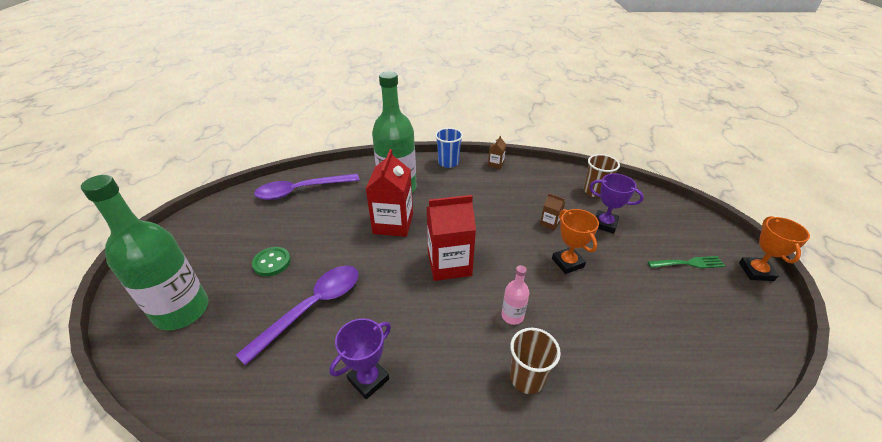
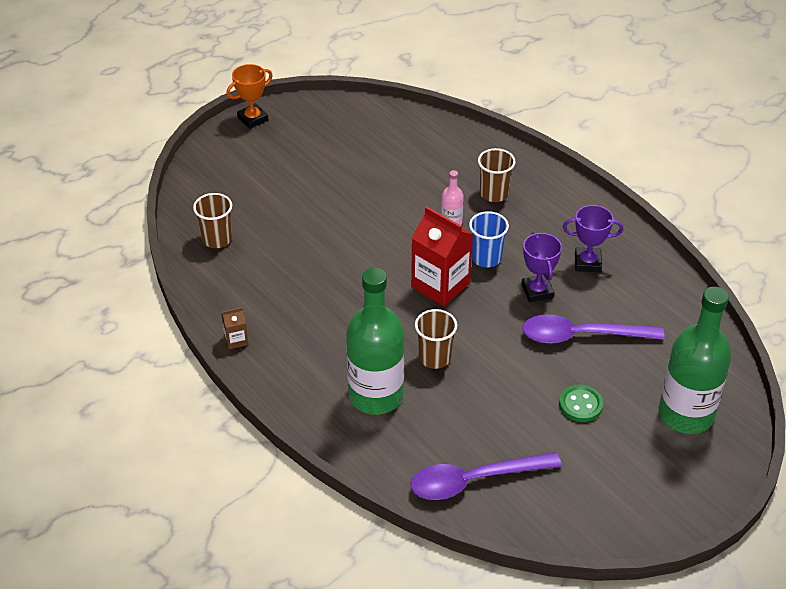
camera: 130 degrees left, 5 degrees up
purple spoon [254,174,360,200] -> purple spoon turned 135 degrees clockwise [410,452,562,500]
red carton [366,149,413,237] -> brown cup [415,309,457,369]
blue cup [435,128,463,168] -> blue cup moved to [469,211,509,267]
brown carton [540,193,565,231] -> none
orange trophy [552,209,599,274] -> none
purple trophy [589,173,644,234] -> purple trophy moved to [521,232,562,302]
green fork [648,256,725,268] -> none

